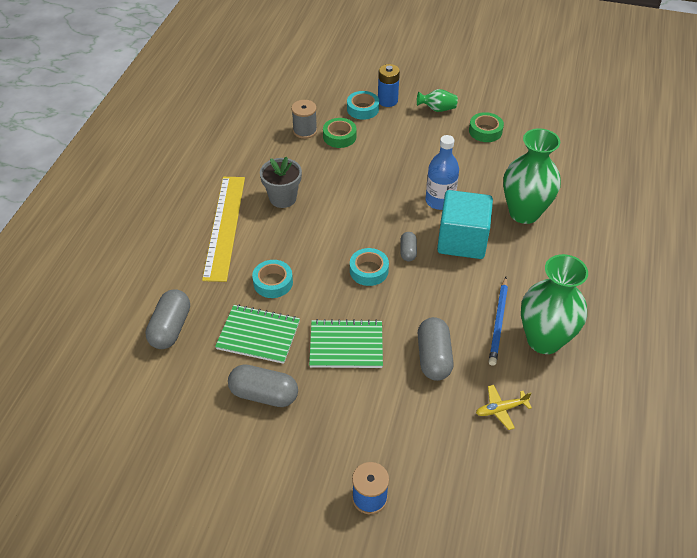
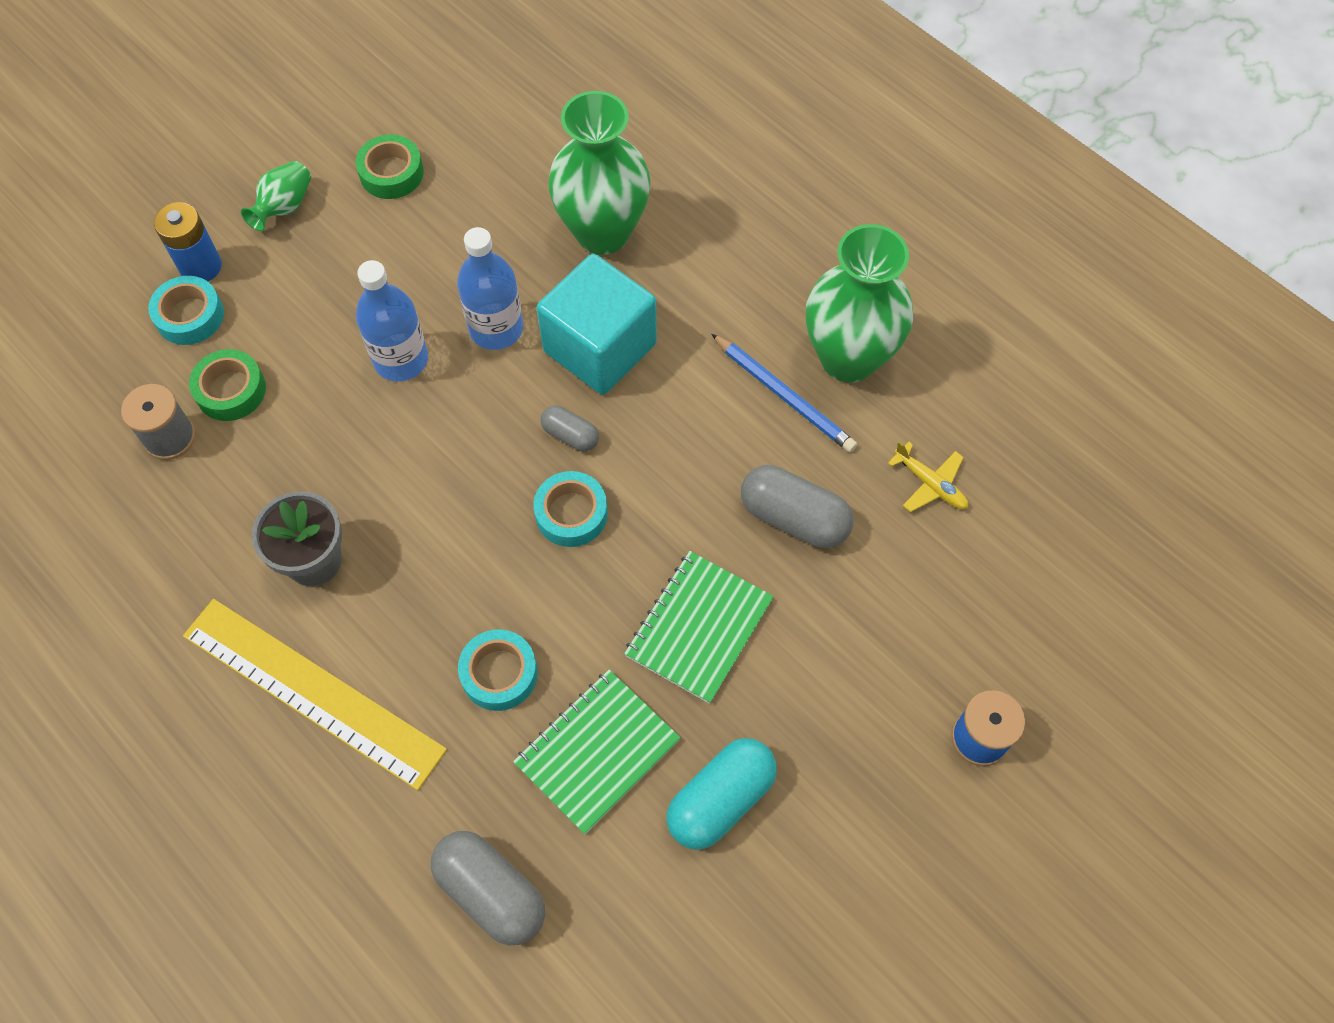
camera: 60 degrees left, 15 degrees up
grey capsule [228,364,298,407] -> turquoise capsule [667,738,777,850]
yellow plane [476,385,532,430] -> yellow plane turned 60 degrees counterclockwise [888,441,968,512]
none -> blue bottle [356,260,428,381]

